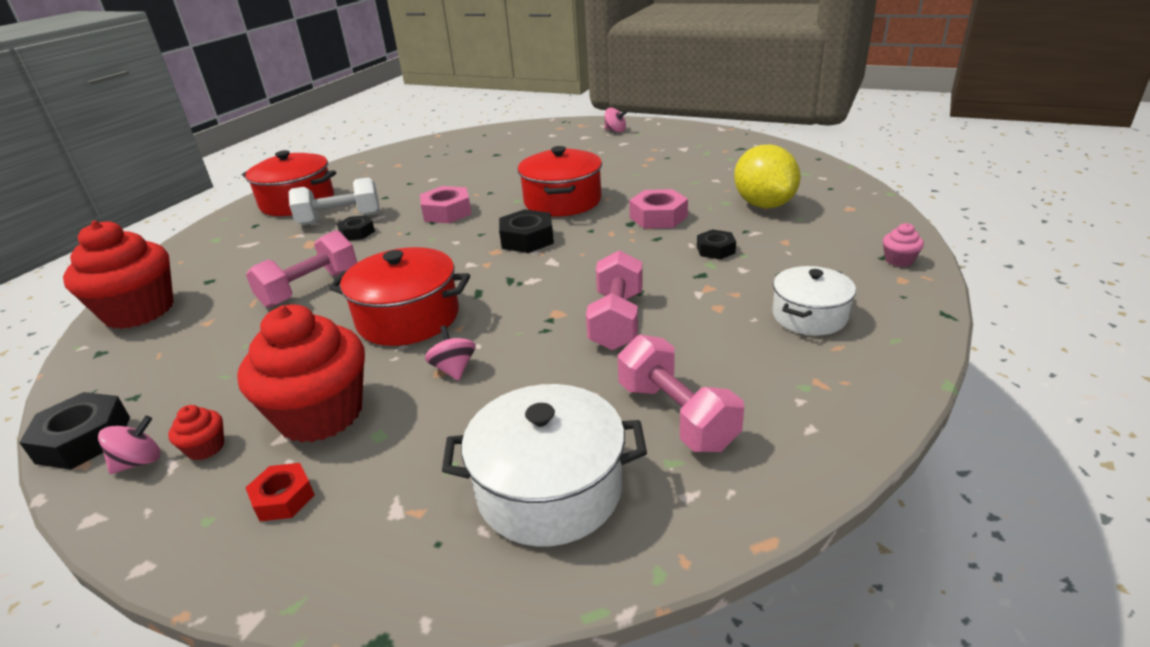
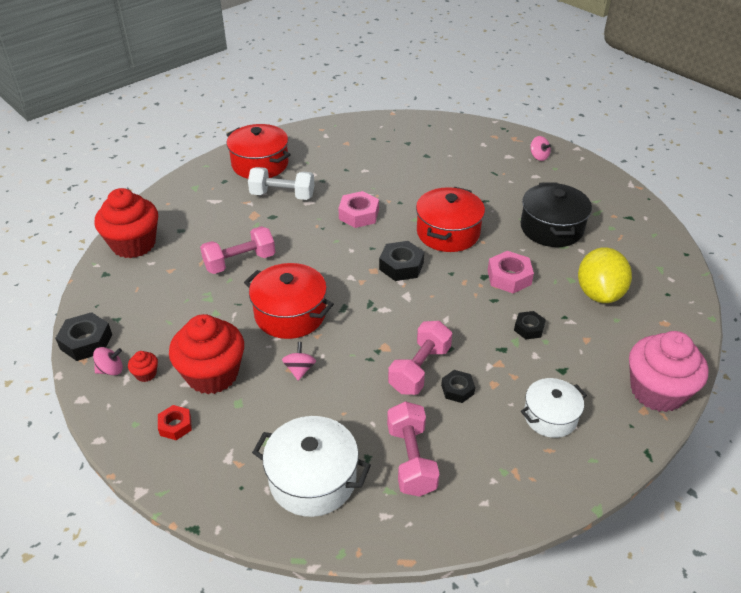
camera: 20 degrees right, 10 degrees up
black nut [337,215,375,240] -> black nut moved to [441,370,475,403]
pink cupcake [883,223,924,267] -> pink cupcake [629,331,709,412], size x2.48
none -> black pot [521,182,592,247]

